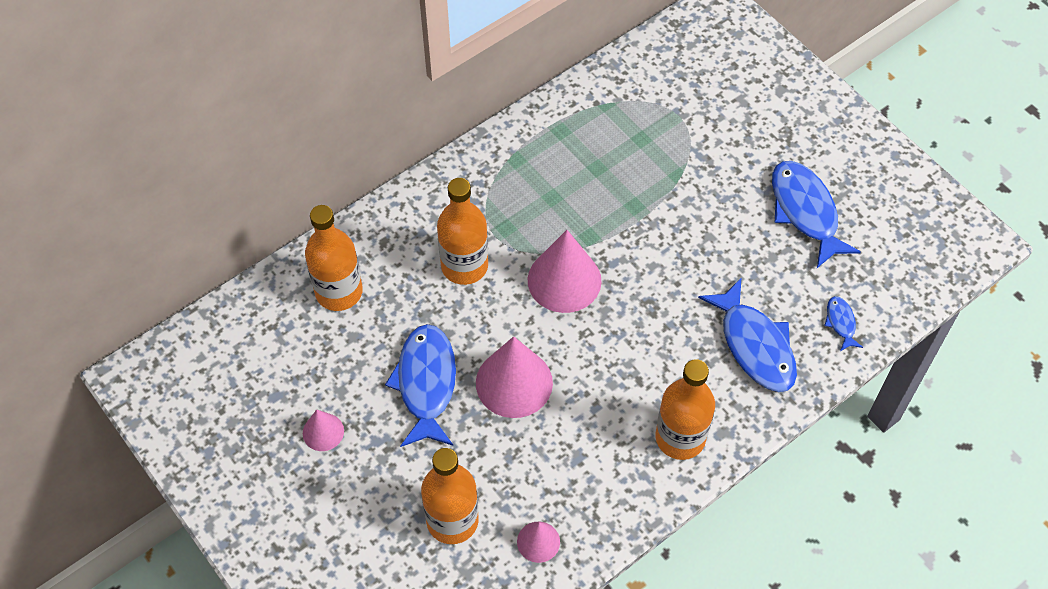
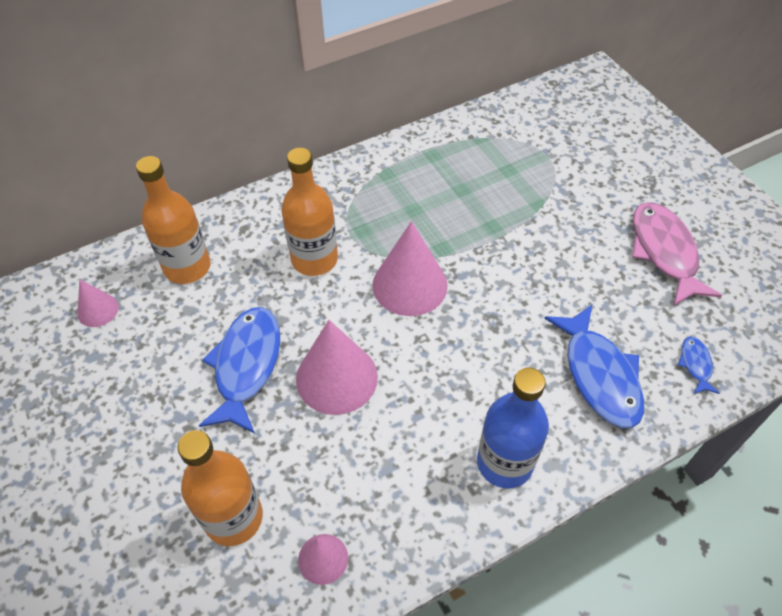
camera: 10 degrees right, 5 degrees down
pink cone [303,410,344,451] -> pink cone moved to [77,280,119,327]
orange bottle [655,359,715,460] -> blue bottle [477,368,549,488]
blue fish [772,161,861,268] -> pink fish [632,202,722,306]

